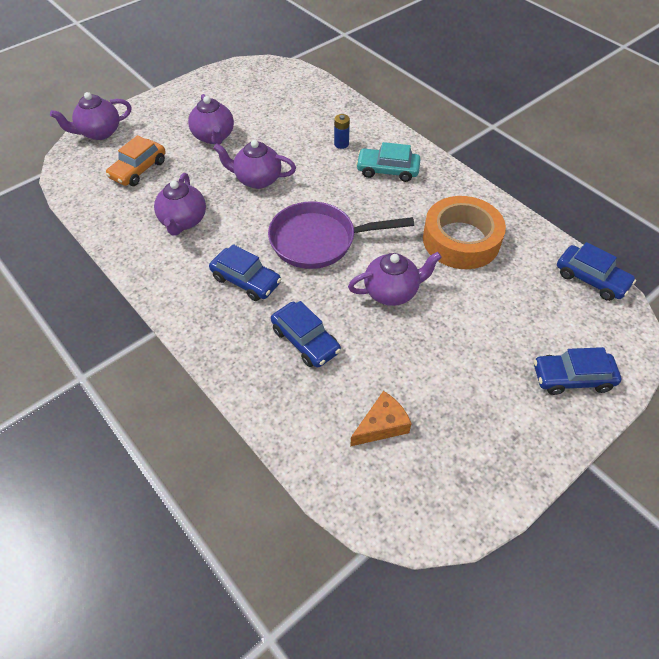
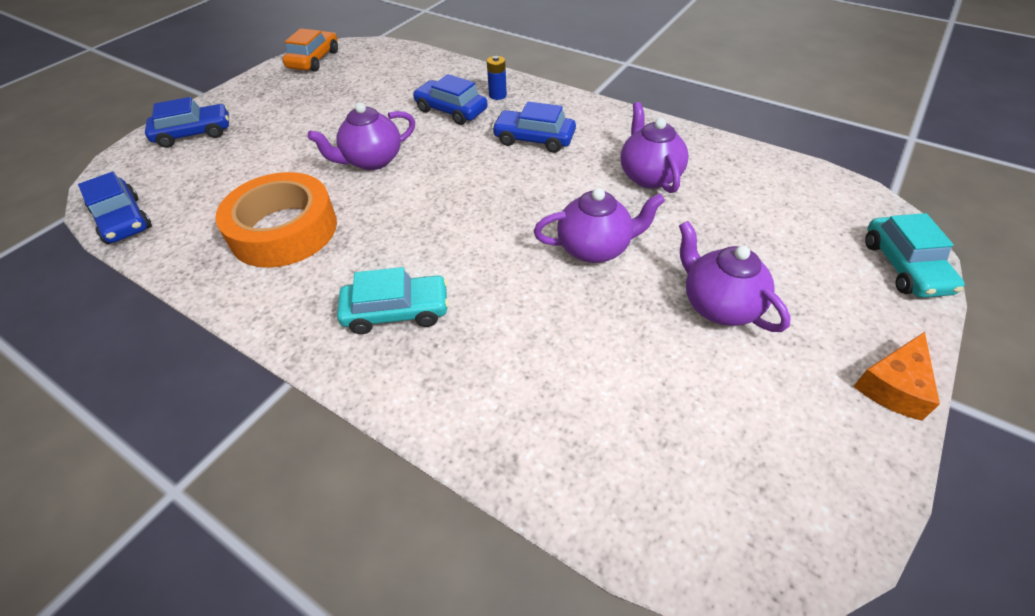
camera: 165 degrees right, 5 degrees down
purple teapot [50,92,131,140] -> turquoise car [865,213,965,298]
orange car [106,135,166,186] -> orange car moved to [282,28,338,72]
purple pan [268,202,414,269] -> none
blue battery [334,114,350,149] -> blue battery moved to [487,56,507,100]
orange cheese [350,391,412,446] -> orange cheese moved to [853,332,940,421]
blue car [557,242,636,301] -> blue car turned 150 degrees counterclockwise [78,172,152,244]

